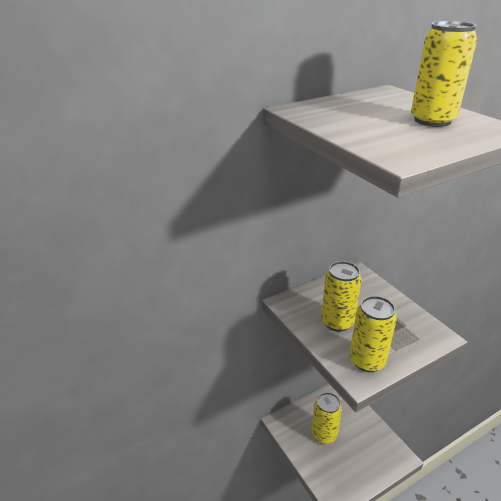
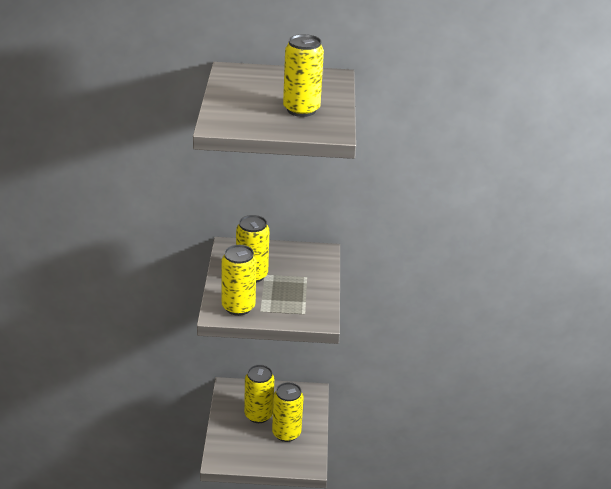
camera: 30 degrees right, 0 degrees up
none -> yellow can [272,382,304,442]

